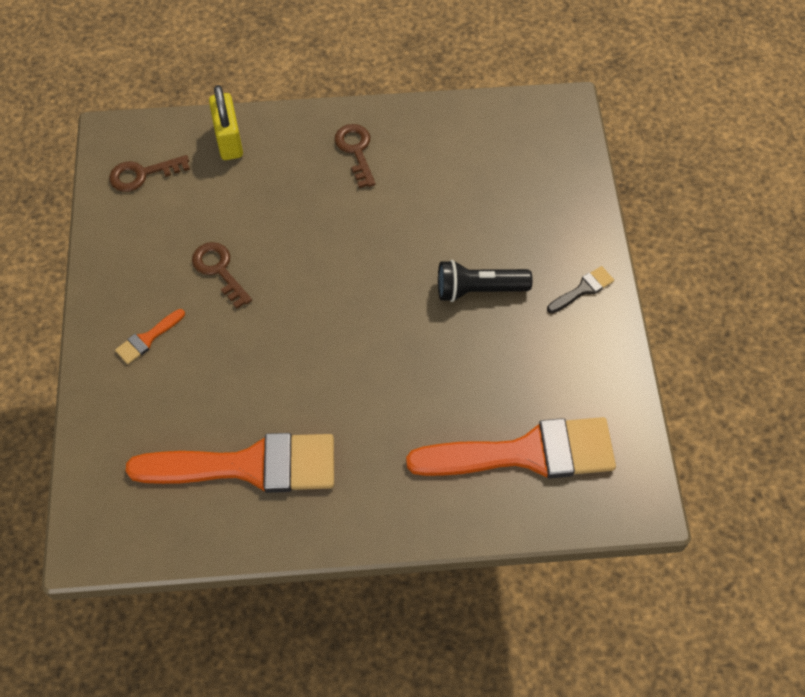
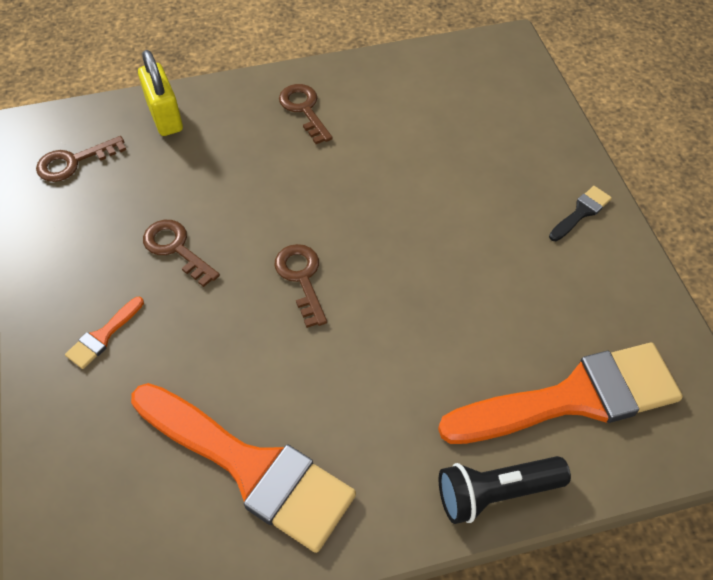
camera: 10 degrees left, 5 degrees down
orange brush [126,433,334,493] -> orange brush turned 45 degrees clockwise [131,383,356,553]
black flashlight [438,260,533,302] -> black flashlight moved to [439,456,571,524]
none -> brown key [275,244,327,328]

